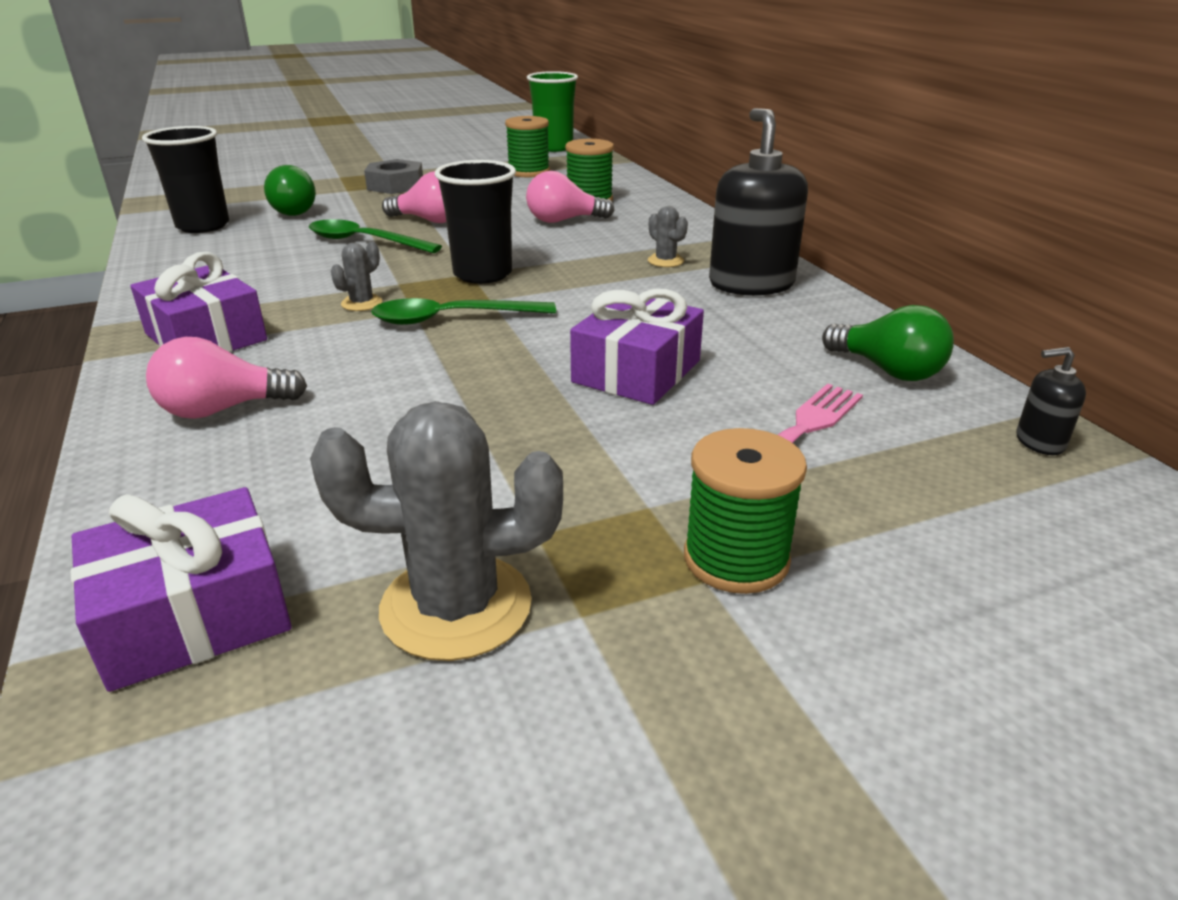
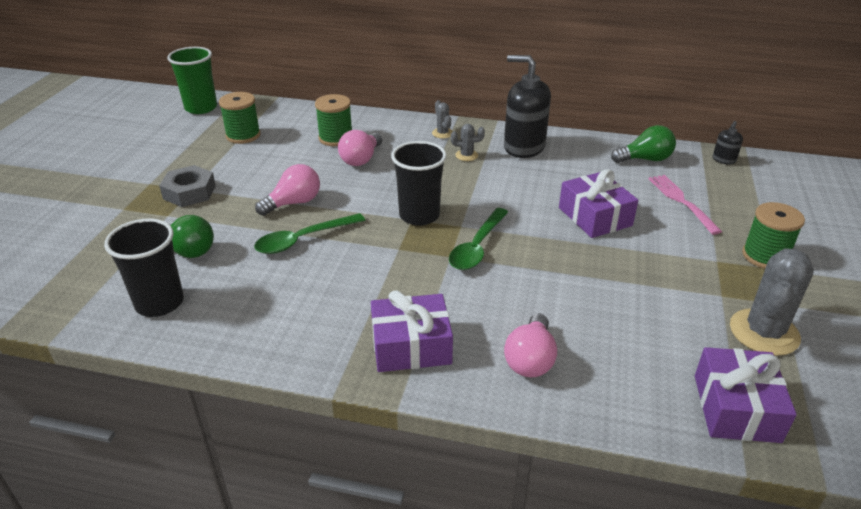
camera: 55 degrees left, 5 degrees up
grey cactus [331,242,383,311] -> grey cactus moved to [432,100,453,138]

